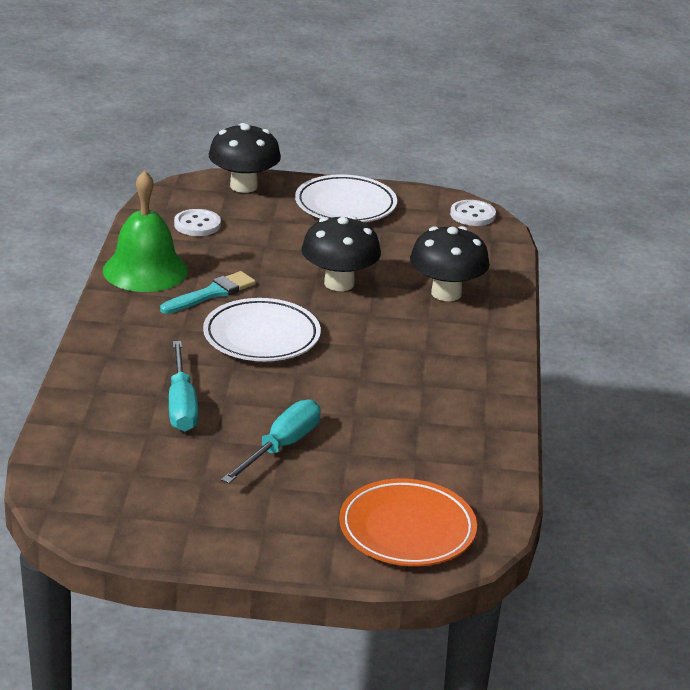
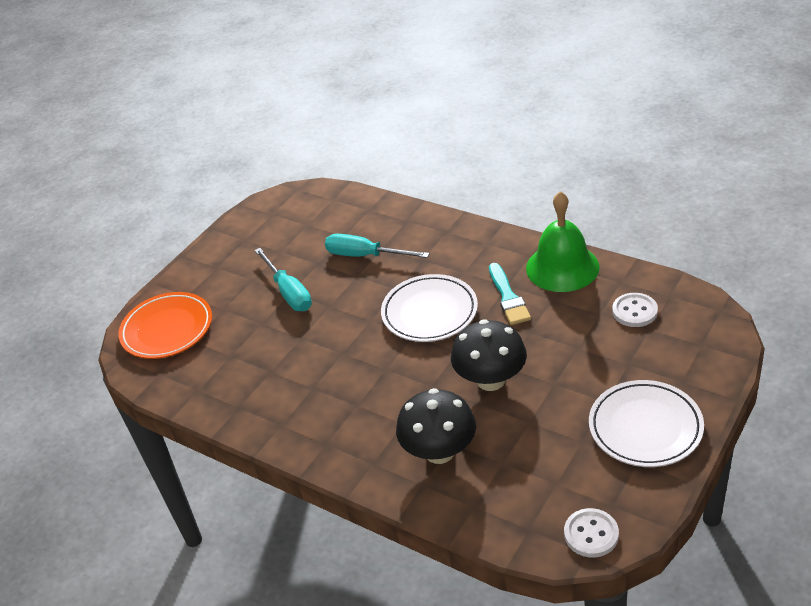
camera: 125 degrees right, 10 degrees up
black mushroom [209,123,281,193] -> none

